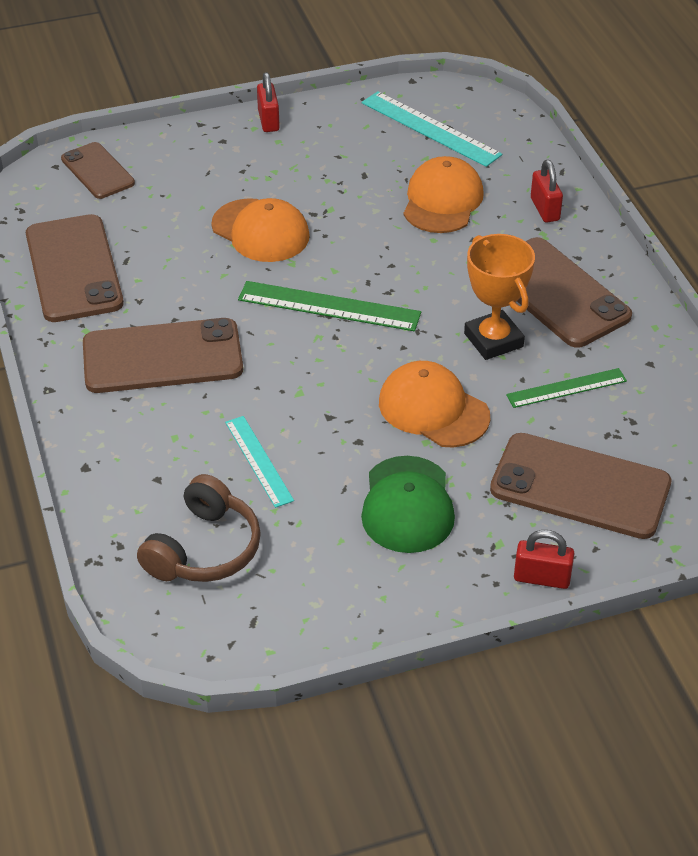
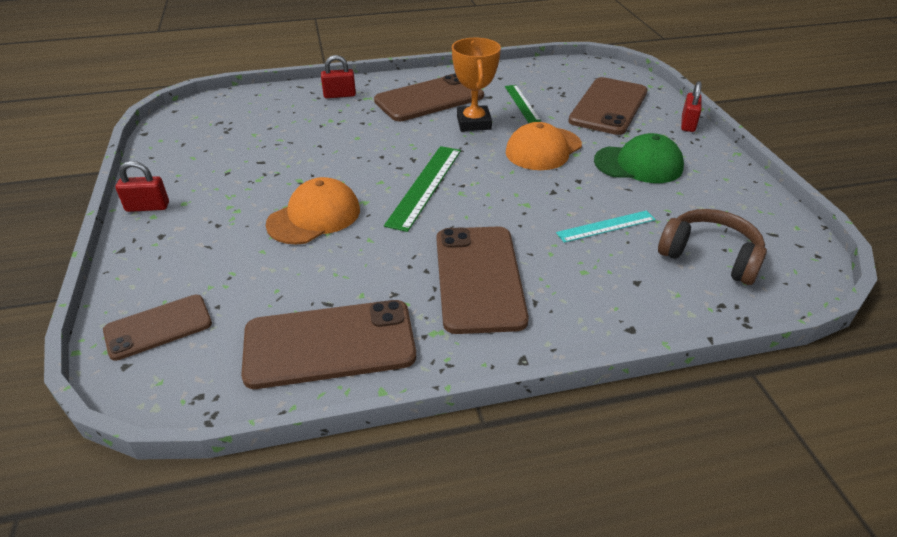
camera: 85 degrees left, 5 degrees down
turquoise ruler [362,91,502,167] -> none
orange cap [404,156,484,233] -> none
orange trophy [464,234,535,360] -> orange trophy turned 75 degrees counterclockwise [452,38,501,131]

